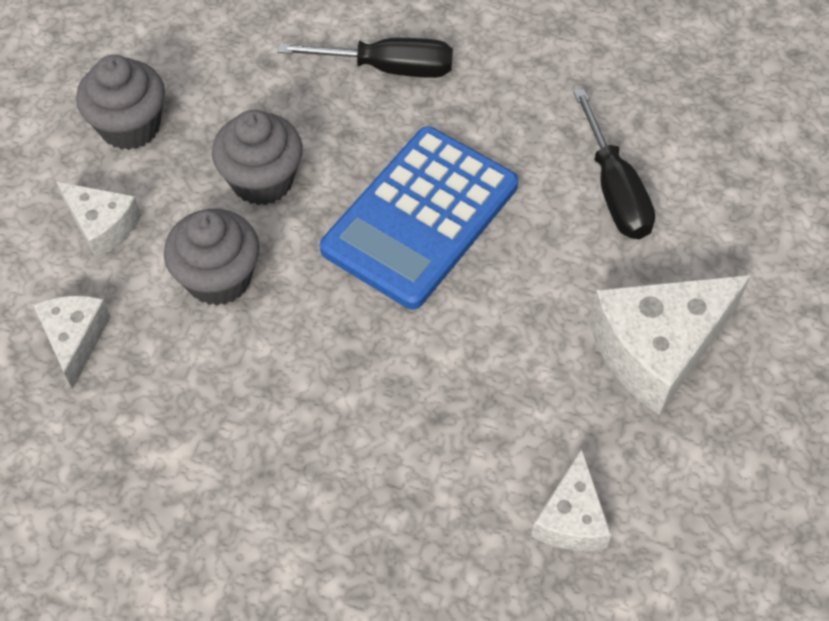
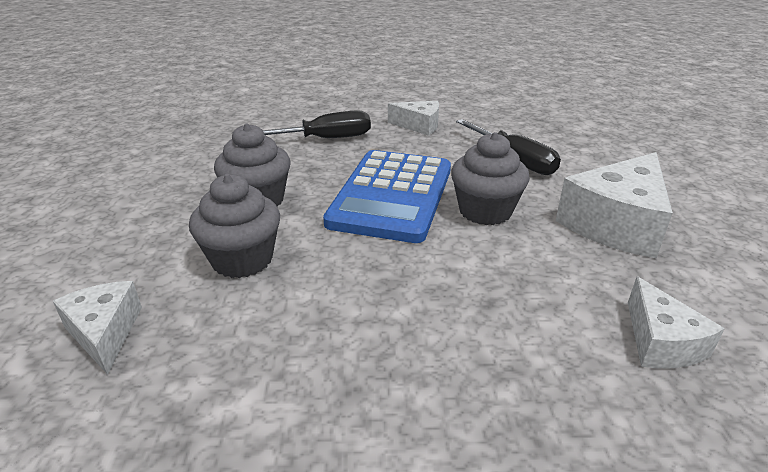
camera: 20 degrees left, 25 degrees down
white cheese [56,182,141,259] -> white cheese moved to [388,101,439,136]
grey cupcake [76,55,165,150] -> grey cupcake moved to [451,132,530,225]

